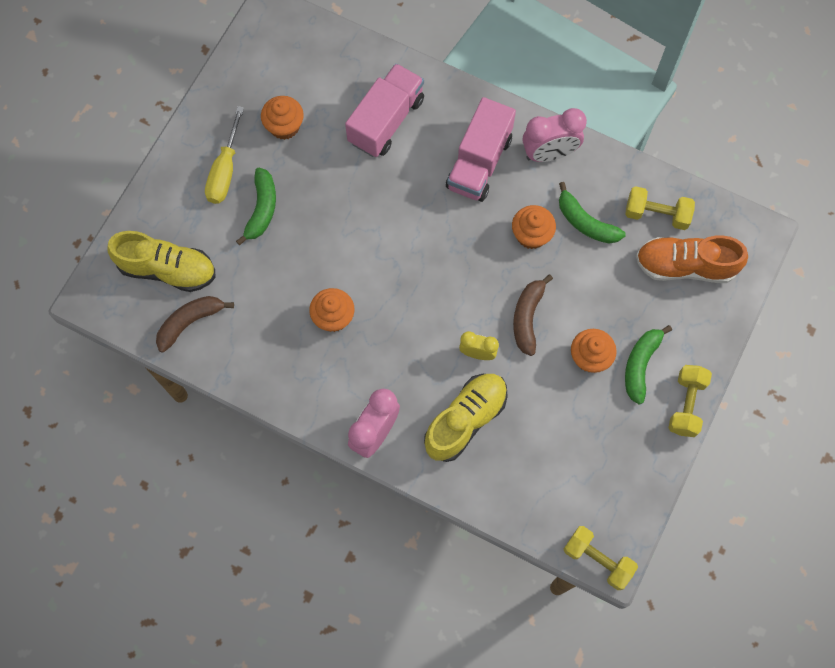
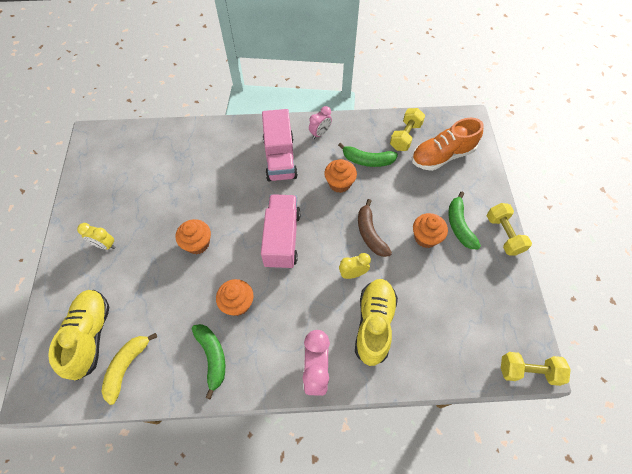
camera: 30 degrees left, 10 degrees down
yellow shoe [107,231,216,292] -> yellow shoe turned 75 degrees counterclockwise [48,290,109,380]
brown banana [156,296,234,353] -> yellow banana [101,333,157,405]
yellow screwdriver [205,106,244,204] -> yellow clock [77,223,115,250]
green banana [236,168,276,245] -> green banana moved to [192,324,225,399]
orange cupcake [261,96,304,140] -> orange cupcake moved to [176,219,211,254]
pink truck [345,63,424,157] -> pink truck moved to [261,194,301,269]
pink clock [523,108,587,162] -> pink clock [309,106,332,139], size x0.61
yellow dumbbell [625,186,695,230] -> yellow dumbbell turned 45 degrees counterclockwise [390,108,425,151]

